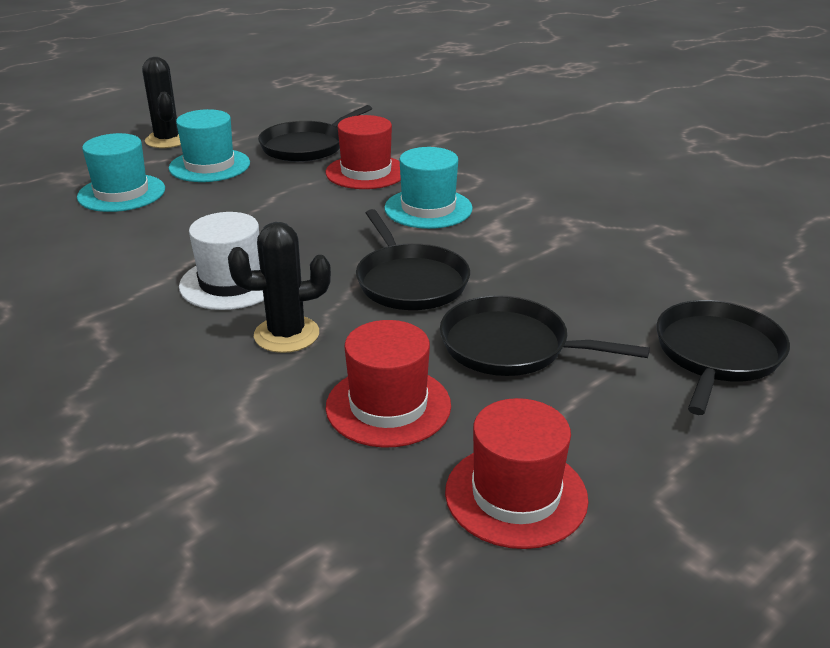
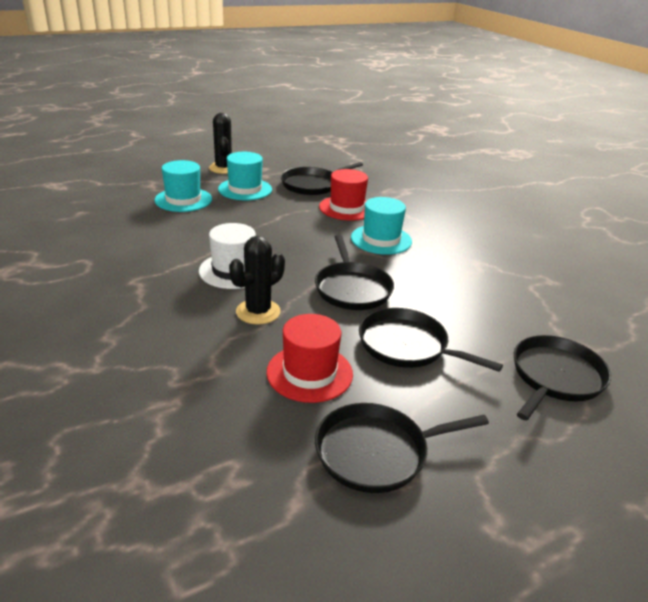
camera: 10 degrees right, 0 degrees up
black cactus [228,222,331,353] -> black cactus turned 45 degrees counterclockwise [229,236,285,325]
red hat [445,398,589,549] -> black pan [315,403,489,493]

